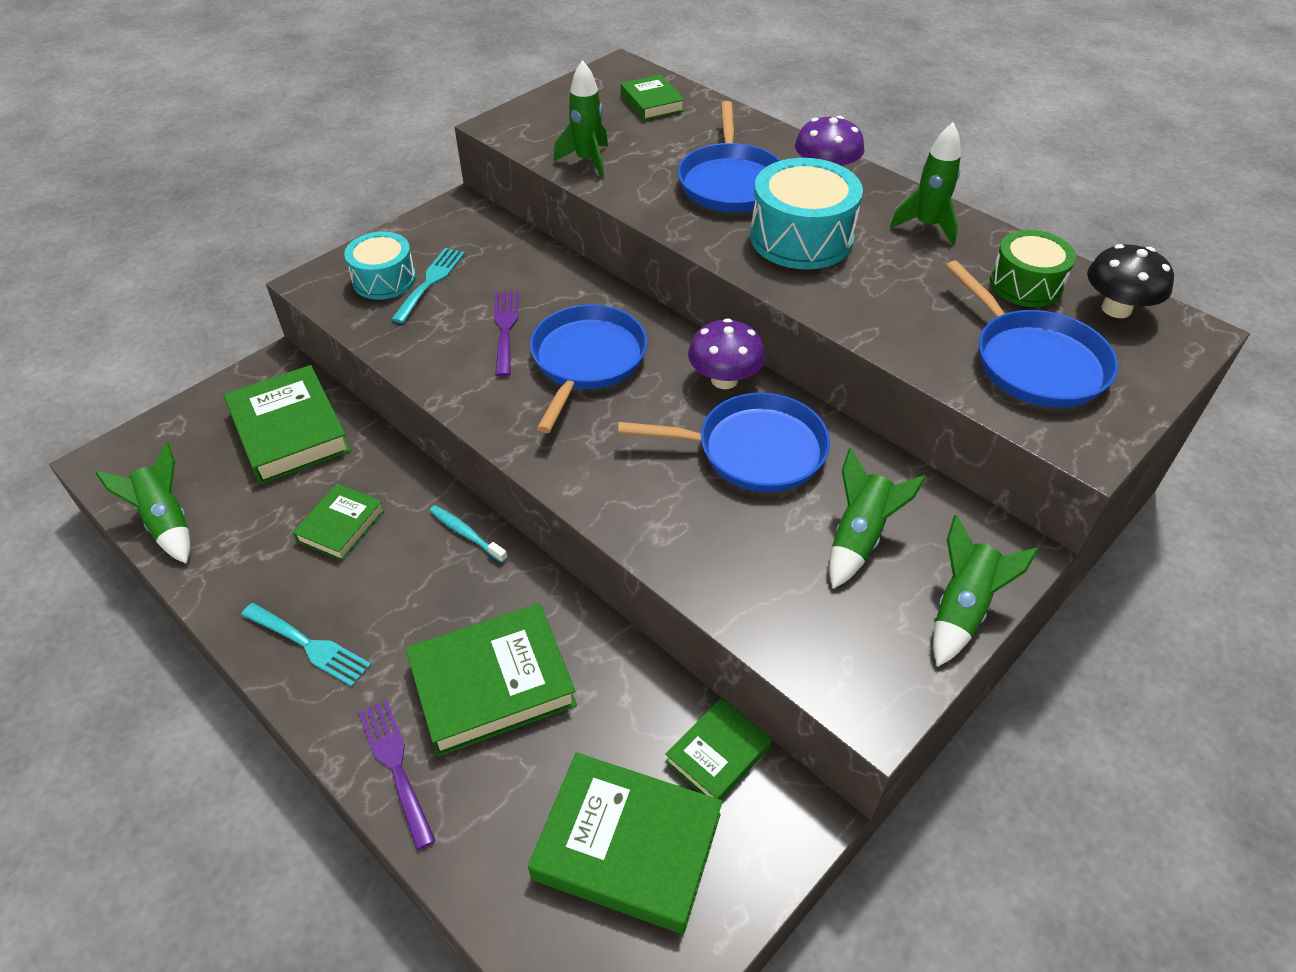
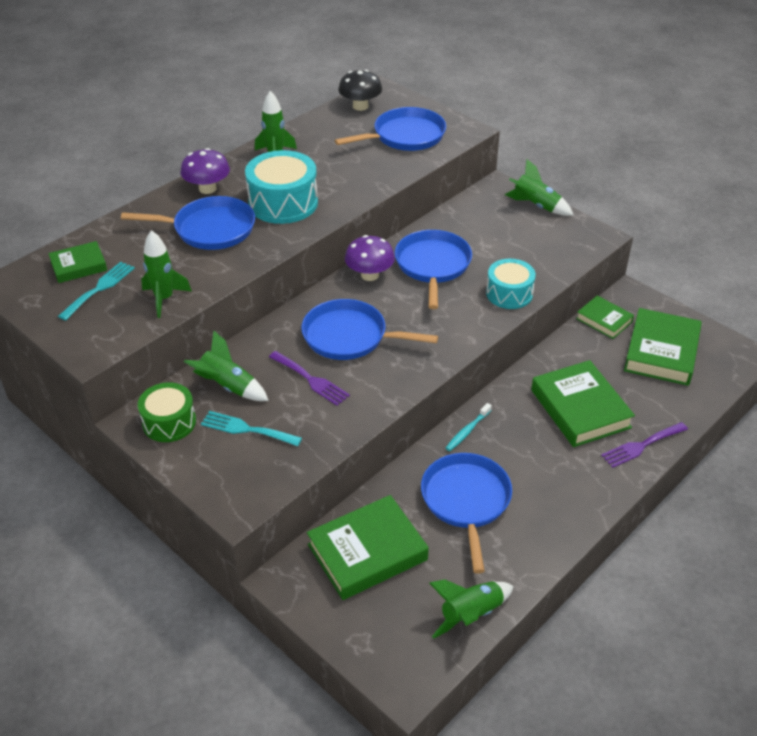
camera: 90 degrees left, 5 degrees down
turquoise fork [241,603,371,687] -> turquoise fork moved to [58,262,135,320]
green book [293,483,385,561] -> blue pan [421,453,512,574]
turquoise drum [344,231,416,300] -> turquoise drum moved to [486,259,536,309]
purple fork [494,291,519,377] -> purple fork turned 135 degrees counterclockwise [269,351,350,406]
green rocket [829,448,927,589] -> green rocket moved to [184,331,269,401]
green drum [990,230,1076,307] -> green drum moved to [138,382,196,442]

